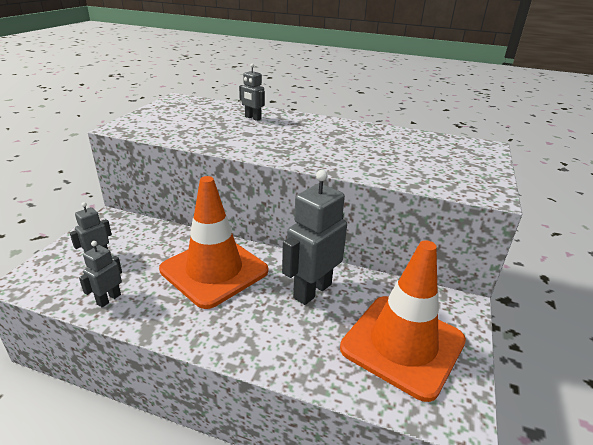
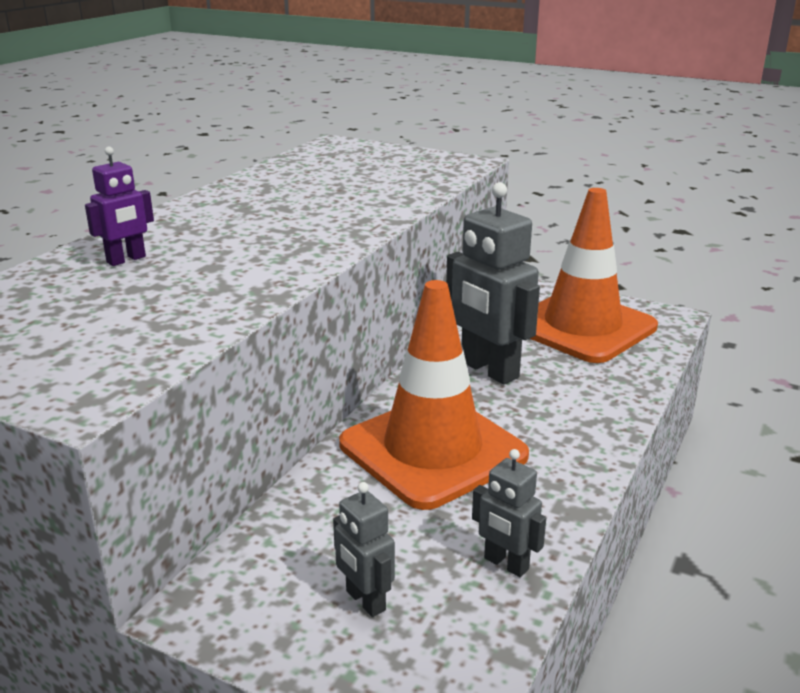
camera: 80 degrees left, 5 degrees down
grey robot [239,63,265,121] -> purple robot [85,147,154,266]

